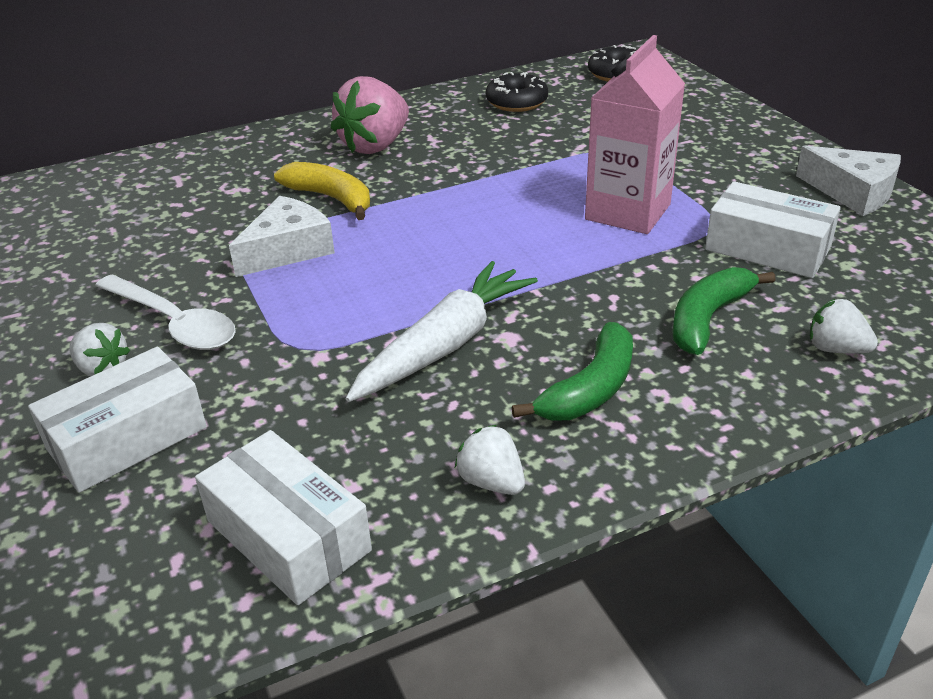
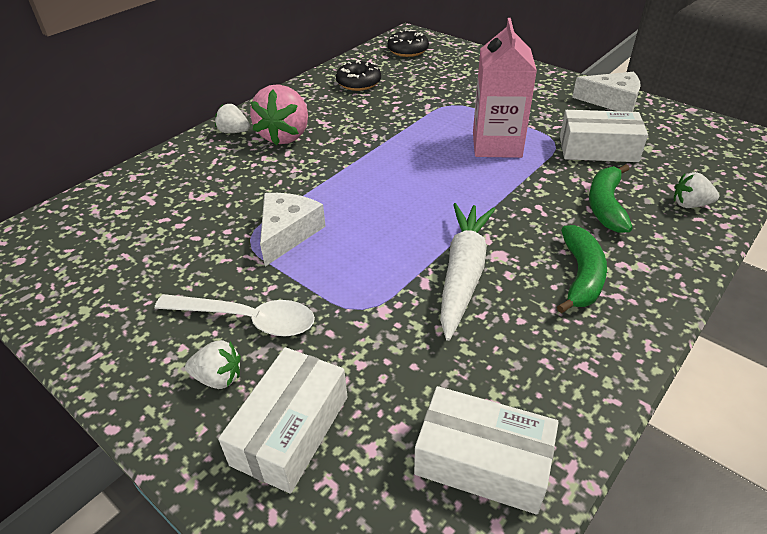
camera: 25 degrees left, 5 degrees up
yellow banana [274,162,370,220] -> none
white strawberry [455,425,525,495] -> white strawberry moved to [215,104,250,133]

